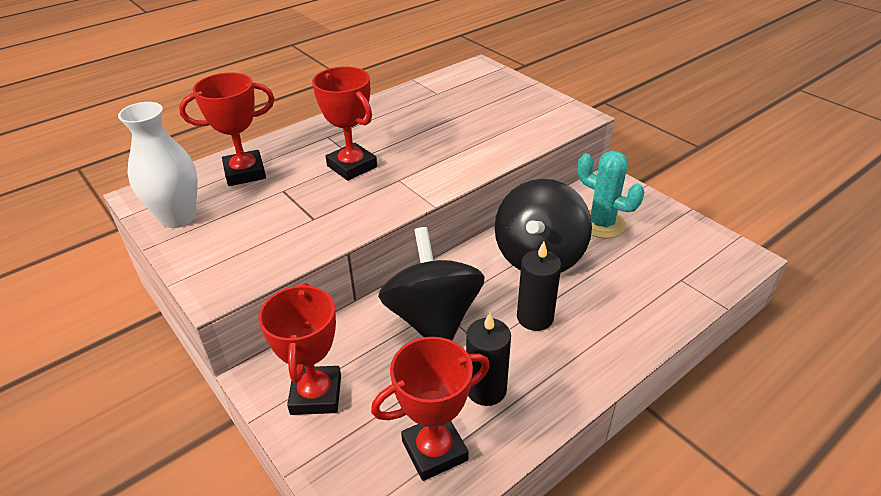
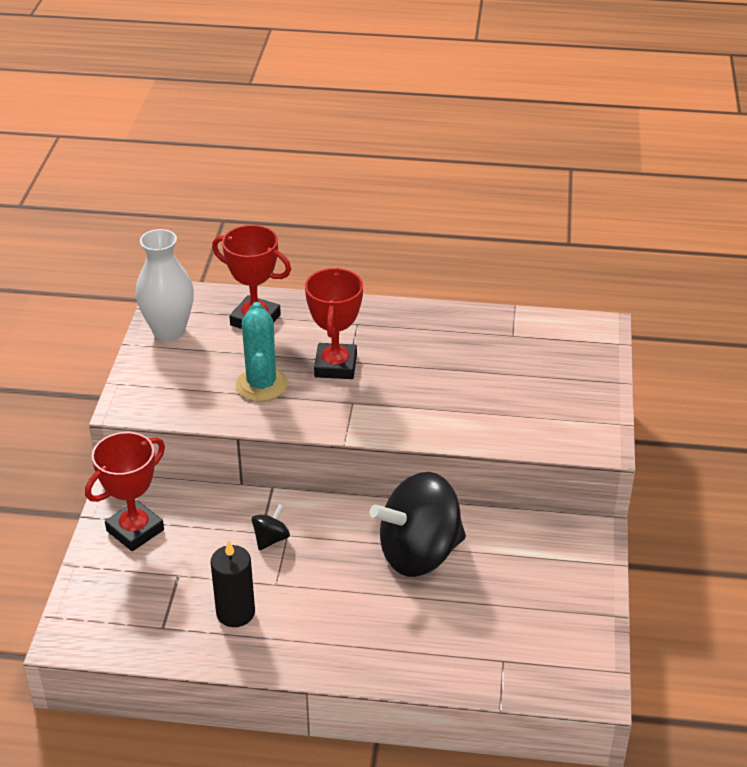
camera: 45 degrees right, 0 degrees up
red trophy [371,337,490,481] -> none
black spinning top [378,227,485,341] -> black spinning top [251,504,290,551], size x0.41
black candle [517,241,561,331] -> none
turquoise cactus [577,151,645,238] -> turquoise cactus moved to [235,302,288,402]

